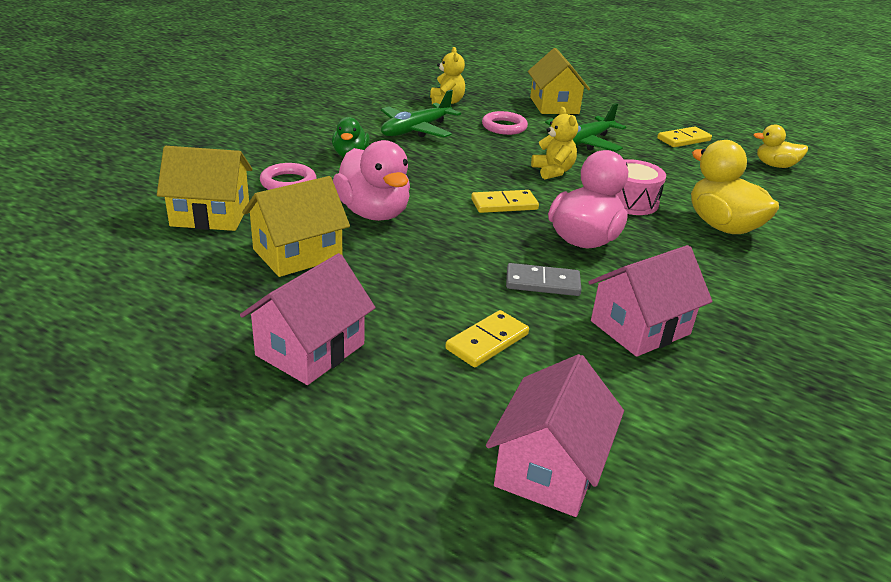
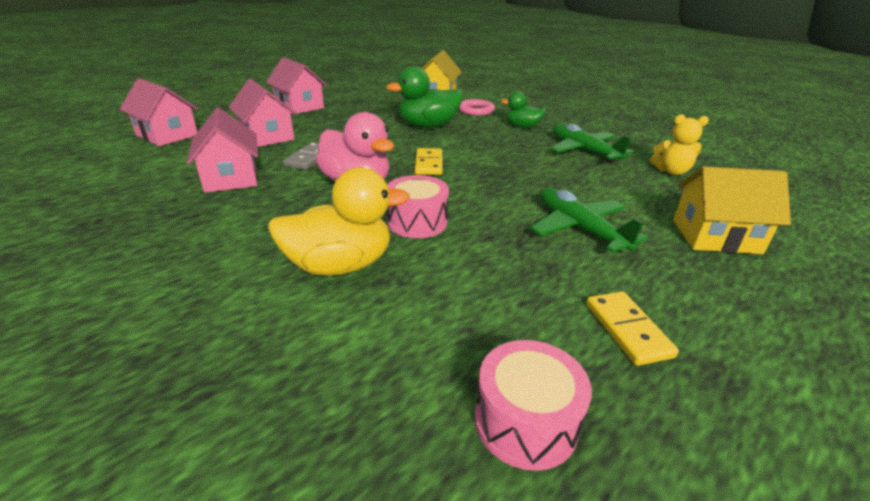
camera: 105 degrees right, 0 degrees up
yellow house [242,176,350,277] -> none
pink duck [333,140,410,221] -> green duck [386,66,463,128]
yellow domino [445,310,529,367] -> pink house [229,79,297,147]
pink ring [482,111,528,135] -> none
yellow teddy bear [531,107,578,179] -> none
yellow duck [754,124,808,168] -> pink drum [475,340,592,471]

